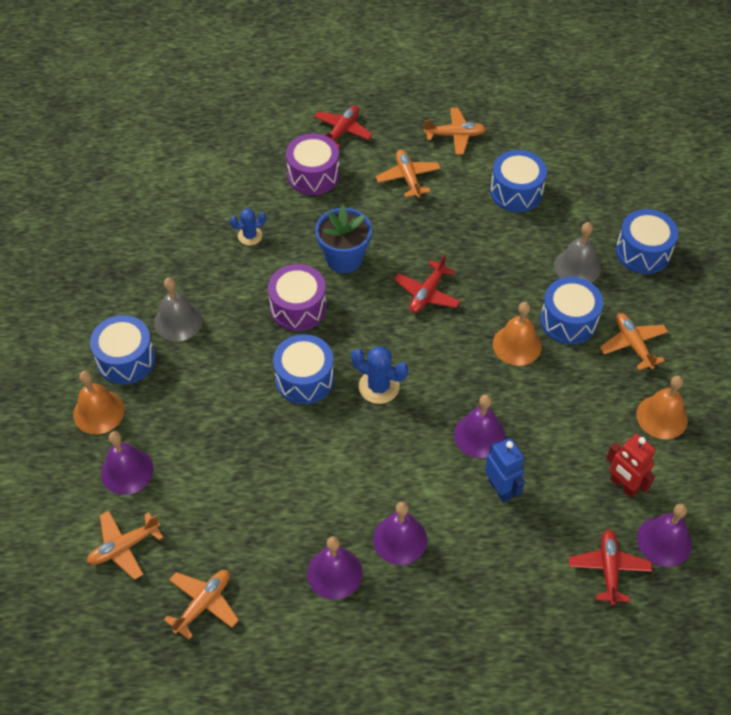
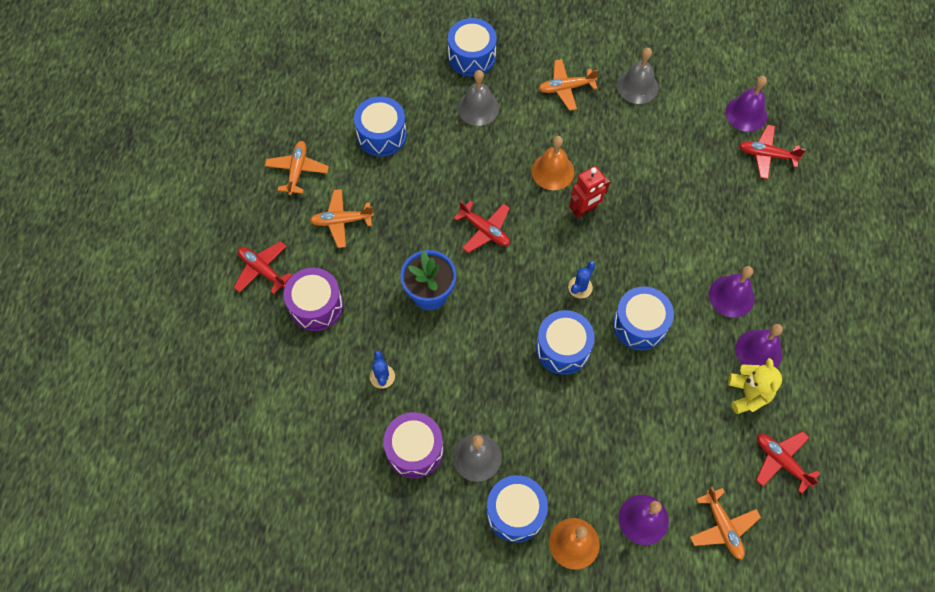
camera: 80 degrees left, 10 degrees up
orange plane [164,570,239,640] -> red plane [756,431,820,494]
purple drum [268,264,327,331] -> purple drum moved to [383,412,443,478]
blue cactus [351,346,409,404] -> blue cactus [568,261,596,298], size x0.66
purple bell [454,394,506,458] -> none
blue robot [485,438,525,503] -> none
blue drum [540,277,603,344] -> blue drum moved to [613,286,674,350]
red robot [606,434,656,498] -> red robot moved to [569,166,610,218]
orange bell [636,375,688,439] -> grey bell [617,48,658,104]
none -> yellow teddy bear [728,358,782,414]

